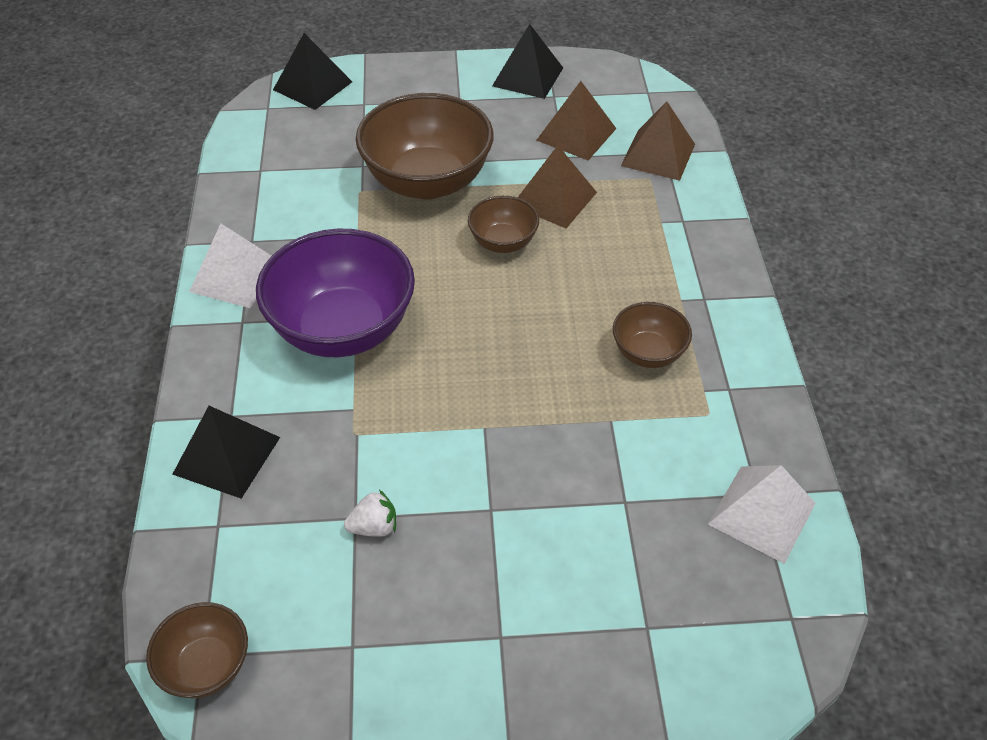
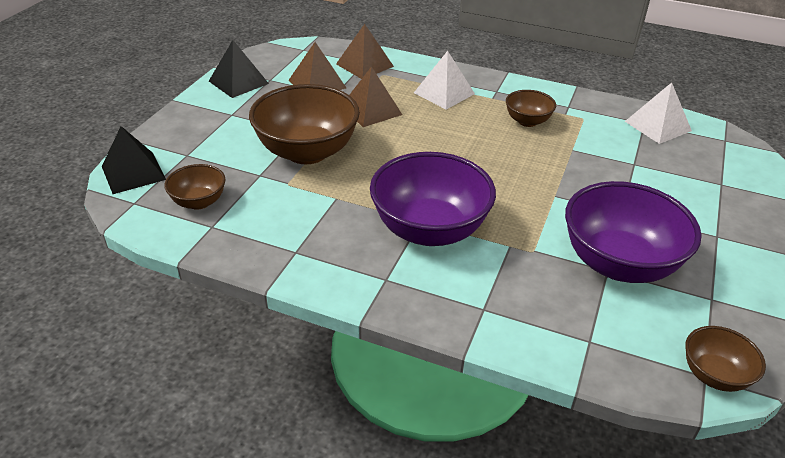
camera: 65 degrees left, 10 degrees down
black pyramid [172,406,280,499] -> none
white pyramid [189,224,271,308] -> white pyramid moved to [414,51,475,109]
white strawberry [344,490,396,537] -> purple bowl [565,181,702,283]
brown bowl [468,196,539,253] -> brown bowl moved to [164,164,226,210]

